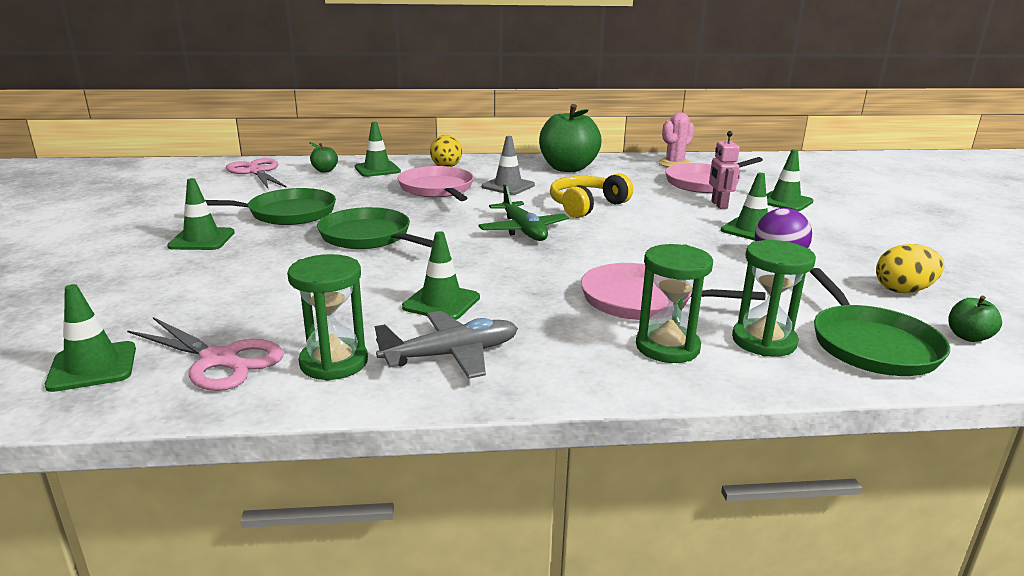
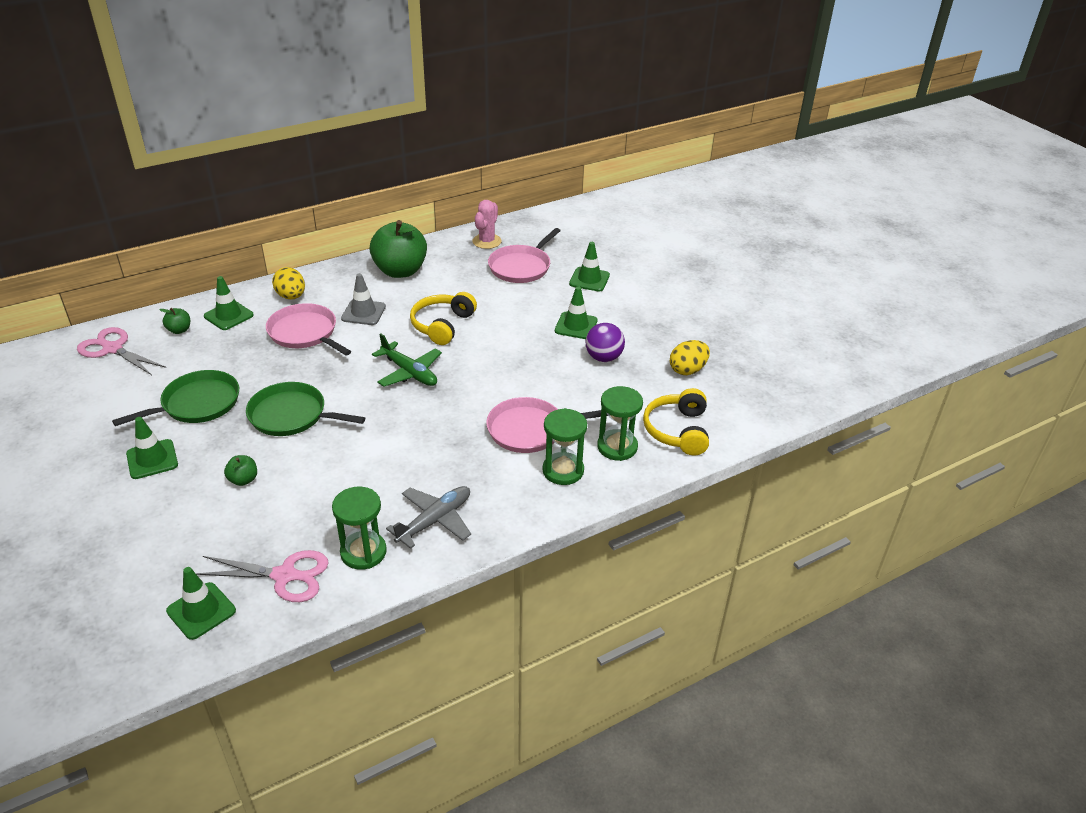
camera: 25 degrees left, 15 degrees up
green traffic cone [402,231,480,320] -> none
pink robot [709,131,740,209] -> none
green pan [810,268,950,376] -> yellow headphones [643,388,709,455]
green apple [949,296,1002,342] -> green apple moved to [224,455,257,486]

